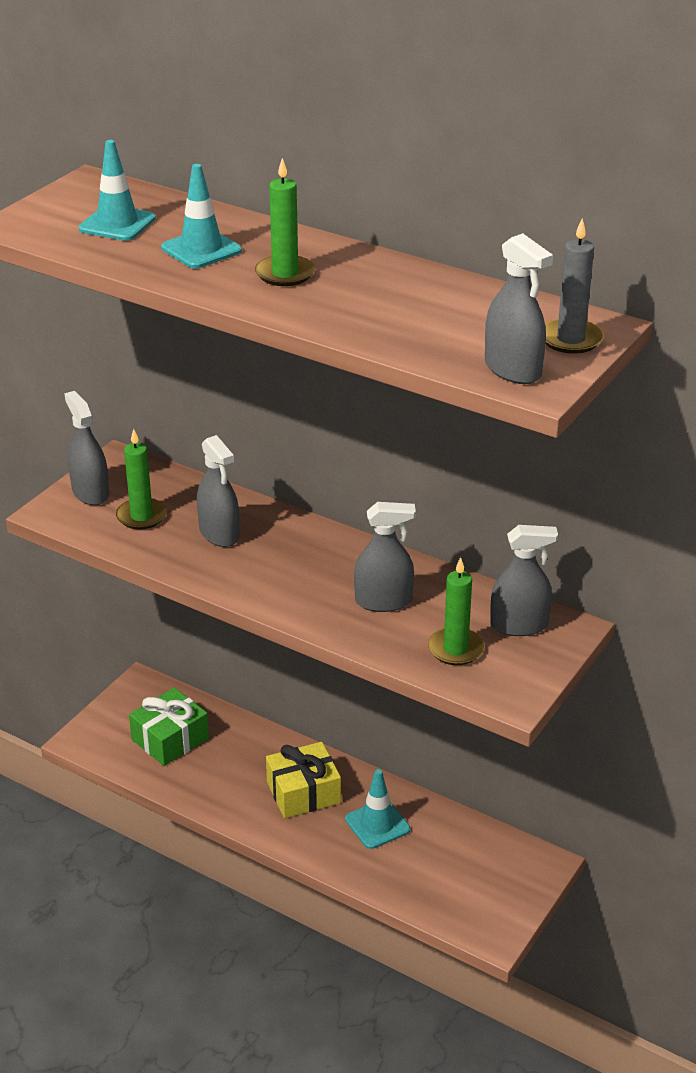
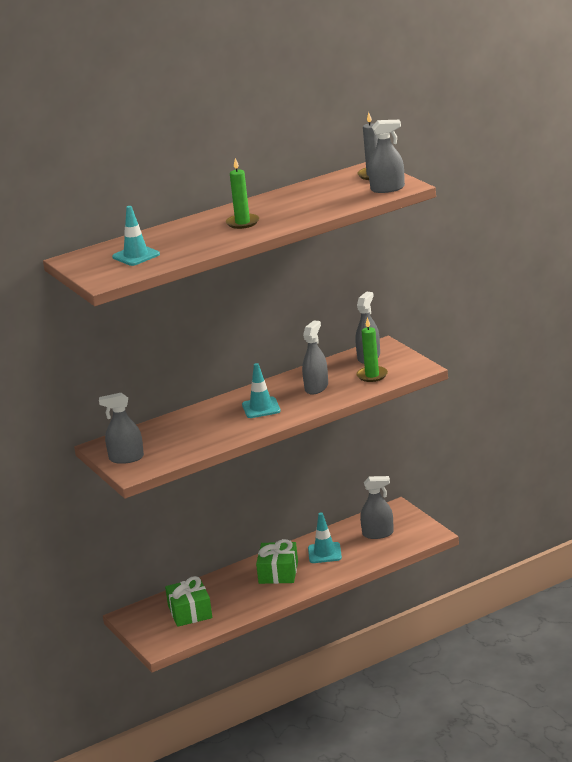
camera: 60 degrees left, 10 degrees down
green candle [116,429,167,529] -> none
turquoise traffic cone [161,164,242,269] -> turquoise traffic cone moved to [242,363,281,418]
grey spray bottle [197,435,239,547] -> grey spray bottle moved to [360,476,394,539]
yellow gift [266,742,341,818] -> green gift [256,539,298,584]

